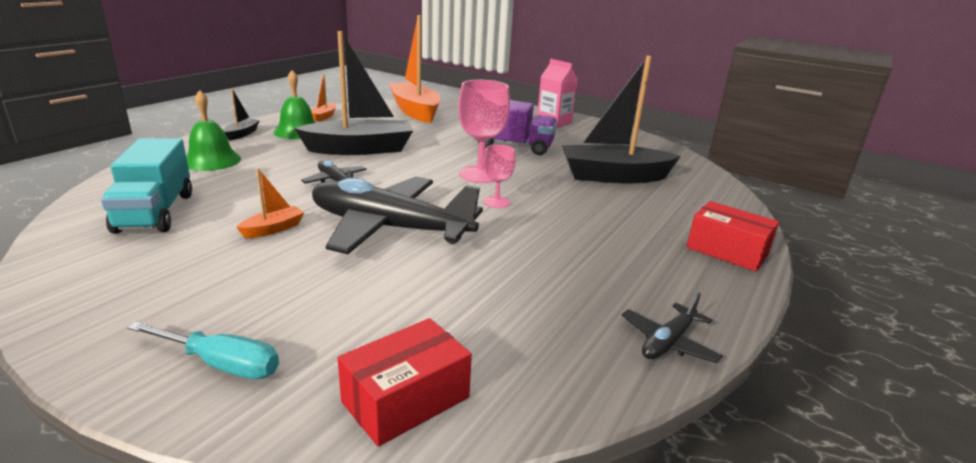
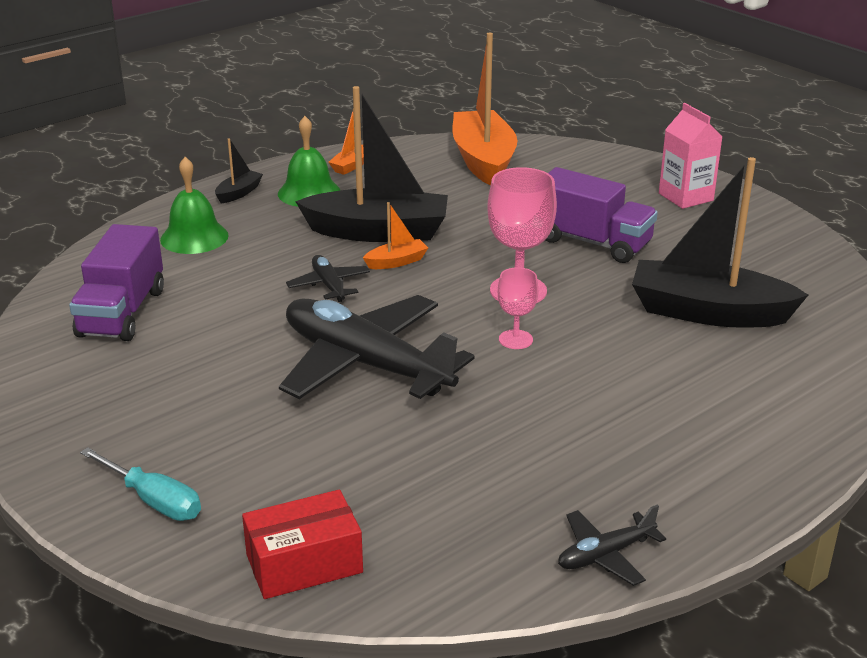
camera: 20 degrees right, 5 degrees up
turquoise truck [101,138,192,234] -> purple truck [69,224,164,341]
orange boat [236,168,305,238] -> orange boat moved to [363,202,428,269]
red box [687,201,779,271] -> none

